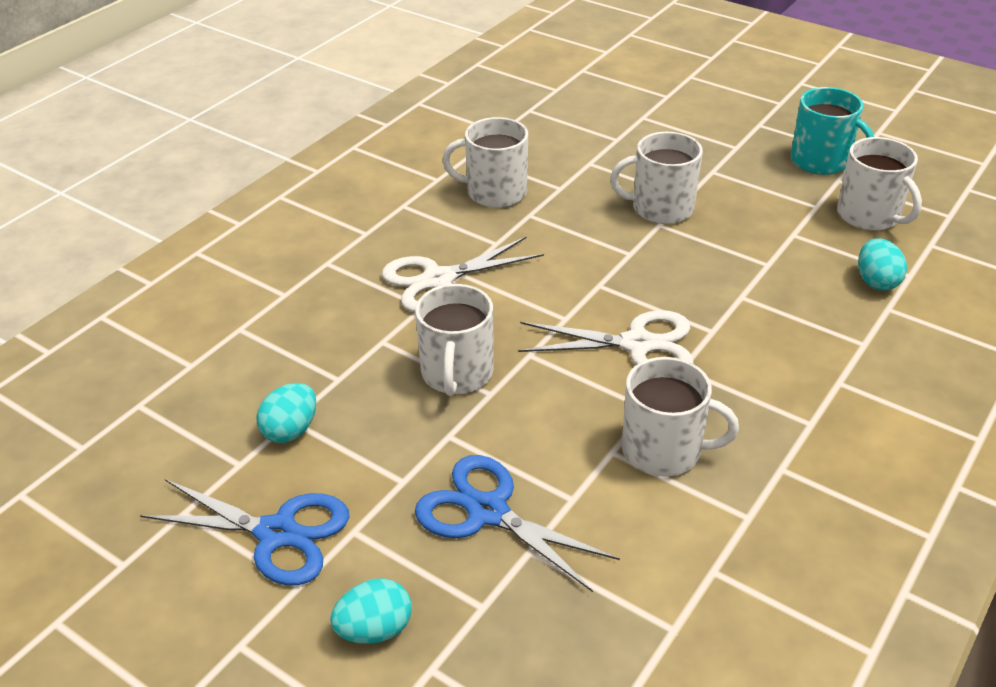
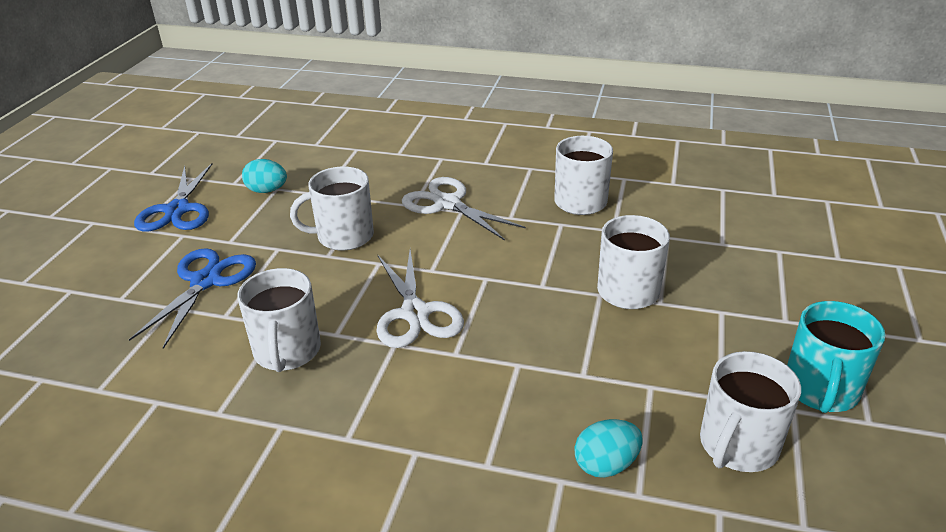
camera: 70 degrees right, 5 degrees down
turquoise egg [330,578,412,644] -> none

